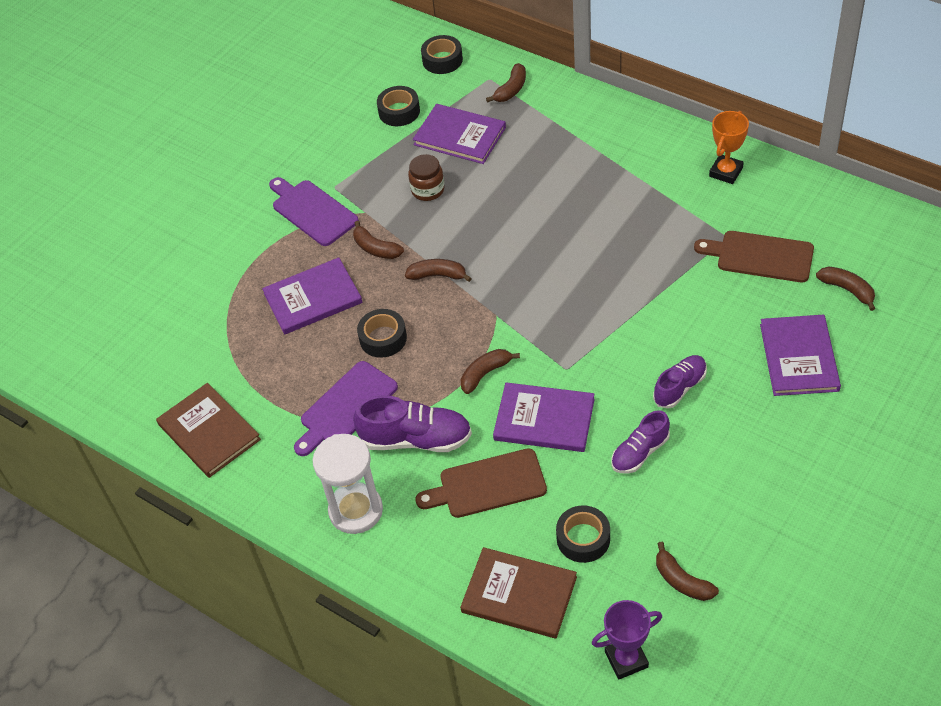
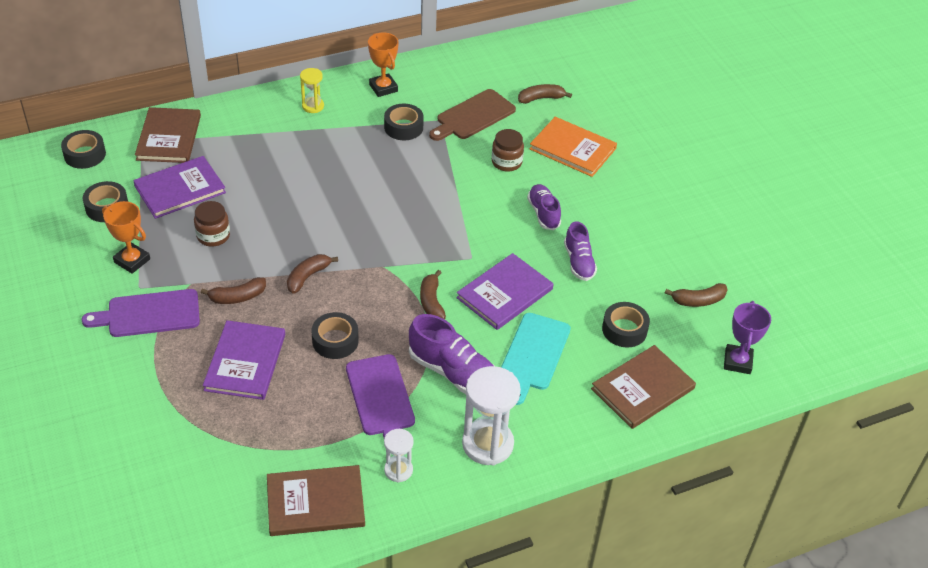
camera: 65 degrees left, 5 degrees down
purple shoe [353,395,472,452] -> purple shoe turned 90 degrees clockwise [409,314,495,394]
brown cutting board [416,448,547,518] -> turquoise cutting board [501,313,571,405]
brown banana [486,63,526,103] -> brown book [135,107,201,163]
purple book [760,314,841,396] -> orange book [530,117,617,177]
none -> orange trophy [102,201,150,274]
none -> yellow hourglass [300,68,324,113]
none -> black tape [384,104,424,140]
none -> white hourglass [384,429,414,482]
none -> brown jar [492,129,524,172]

